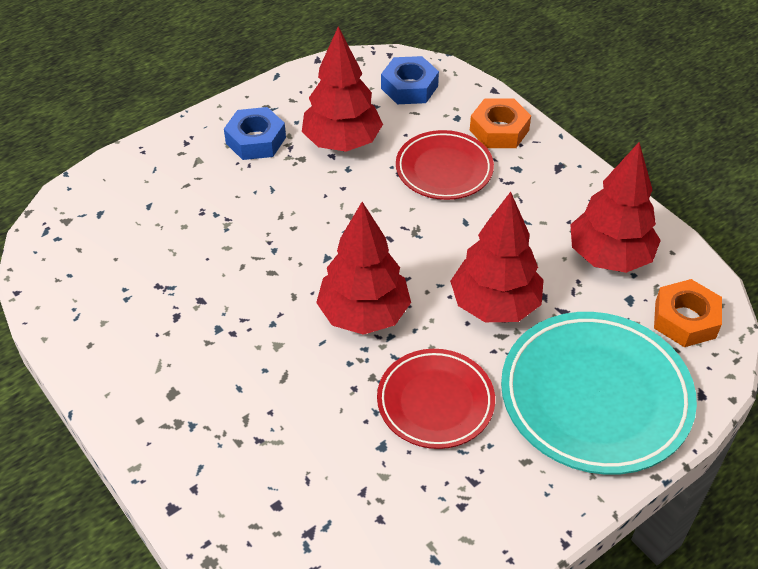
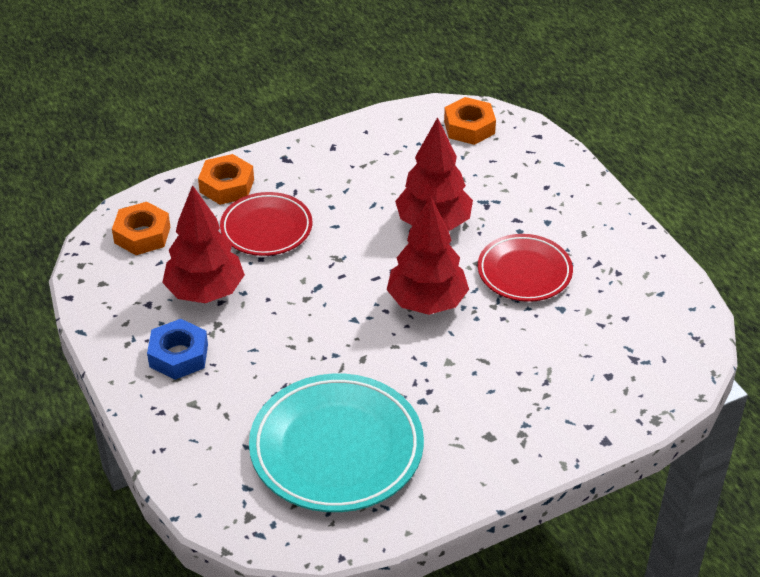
camera: 80 degrees left, 5 degrees down
blue nut [381,56,439,104] -> orange nut [112,202,170,255]
turquoise plate [501,312,697,475] -> turquoise plate moved to [249,374,424,512]
red tree [570,142,661,273] -> none

